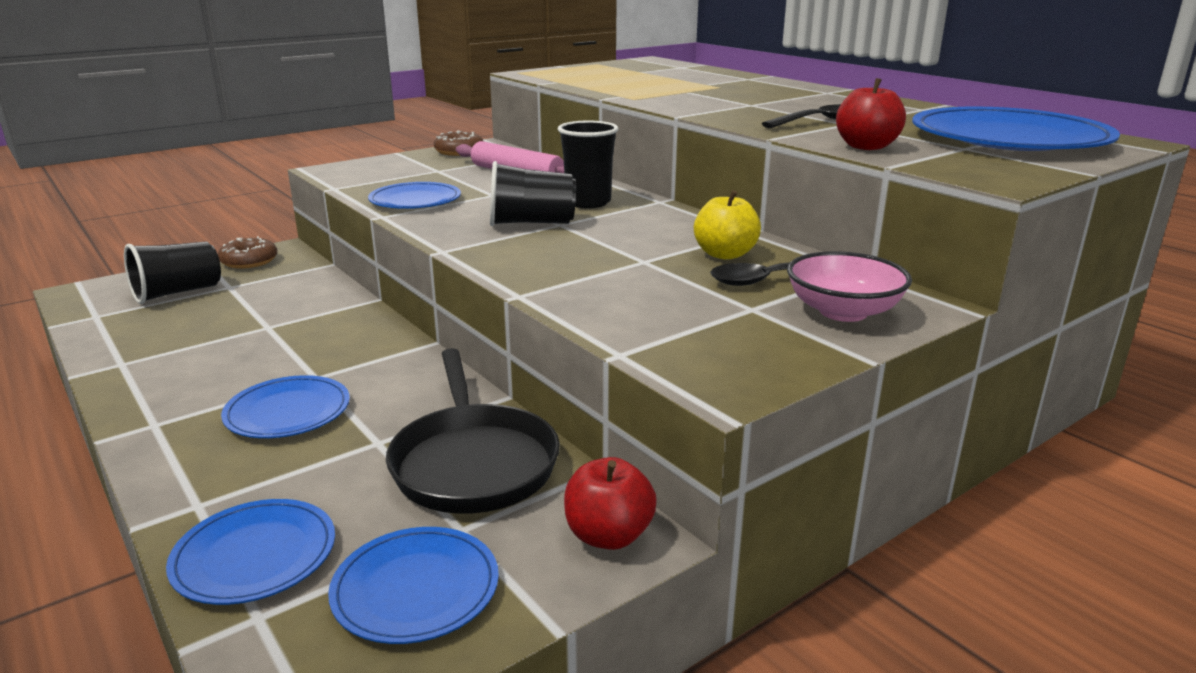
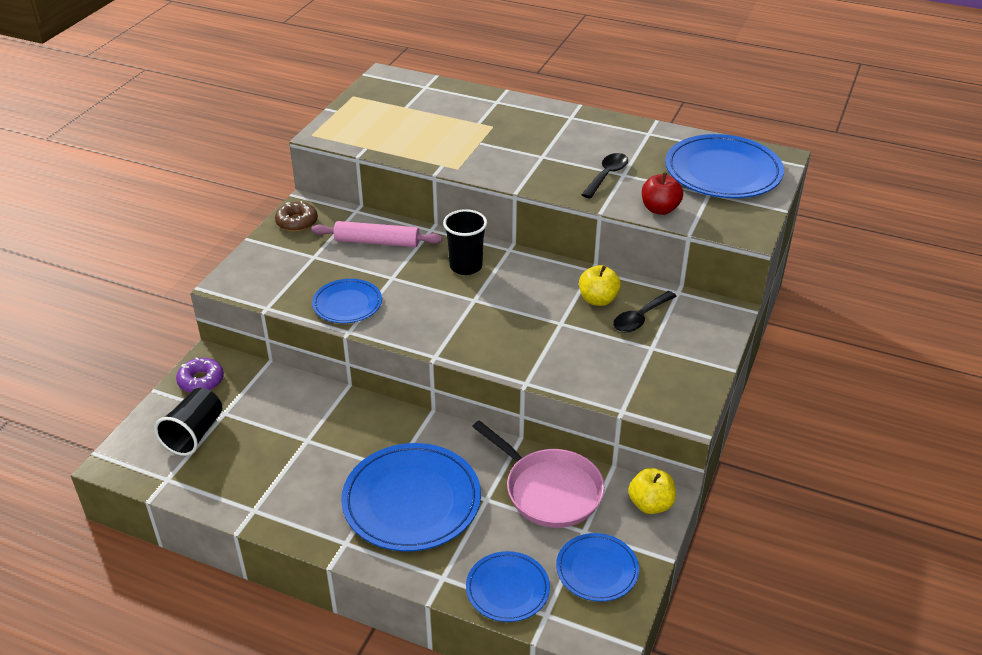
camera: 30 degrees left, 15 degrees up
brown donut [218,236,277,269] -> purple donut [176,357,224,393]
blue plate [221,375,350,438] -> blue plate [341,443,481,551], size x1.79
black pan [386,348,560,514] -> pink pan [472,420,605,528]
black cup [490,161,576,226] -> none
red apple [564,457,657,550] -> yellow apple [628,468,676,514]
pink bowl [787,251,912,322] -> none

